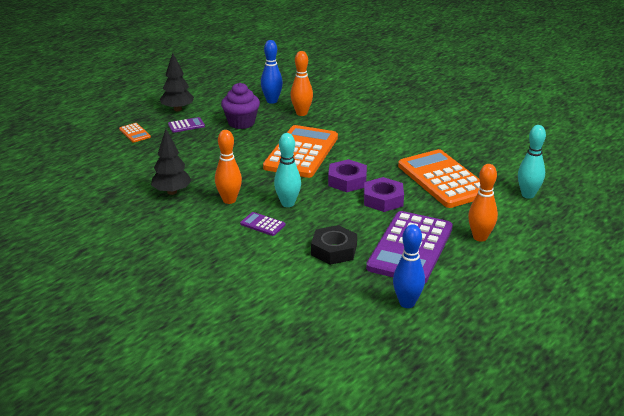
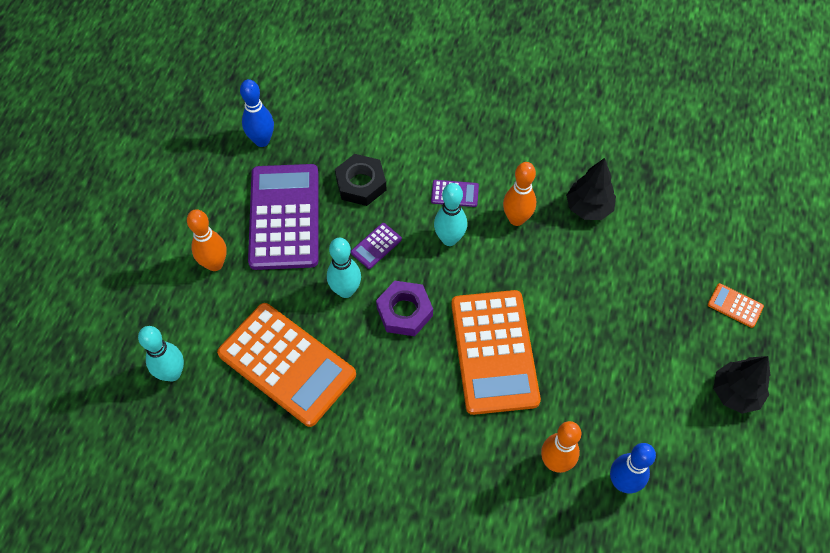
camera: 155 degrees right, 30 degrees up
purple calculator [168,117,205,133] -> purple calculator moved to [351,223,402,269]
purple cupcake [221,83,260,129] -> none
purple nut [364,177,404,212] -> turquoise bowling pin [327,238,361,298]

